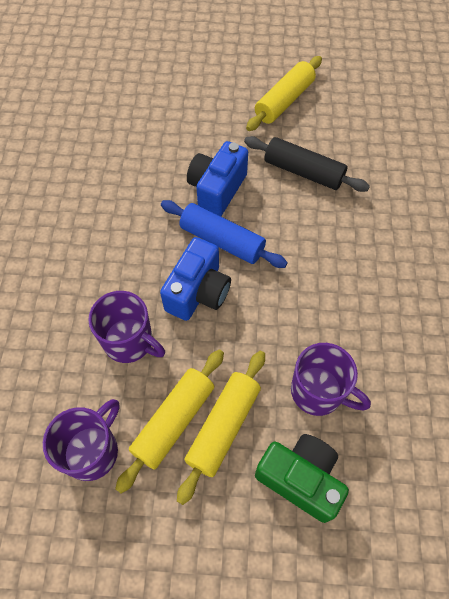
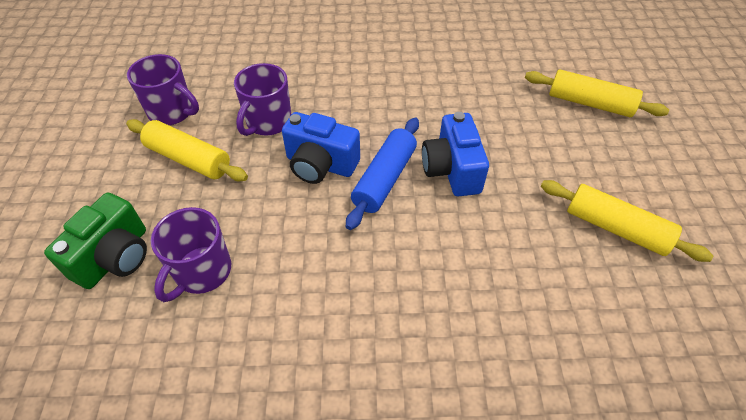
camera: 85 degrees right, 10 degrees down
yellow rolling pin [177,351,265,505] -> yellow rolling pin moved to [525,69,669,117]
blue camera [187,141,248,216] -> blue camera turned 120 degrees counterclockwise [422,112,489,197]
black rolling pin [244,136,370,192] -> none

